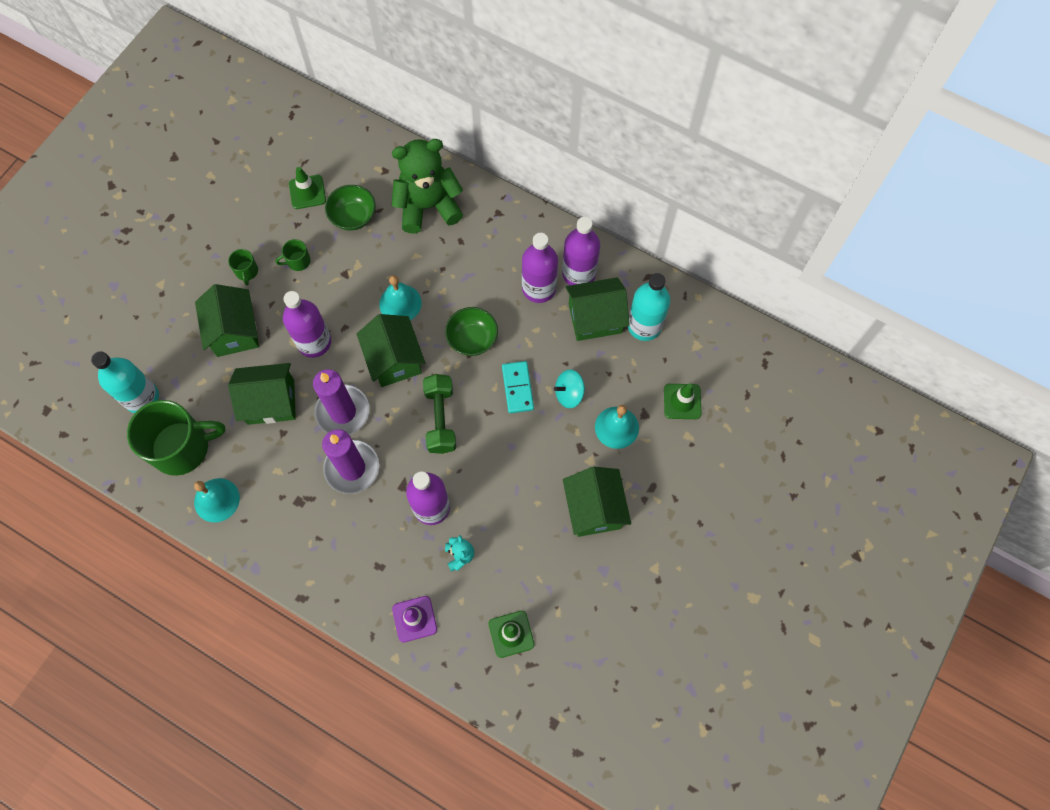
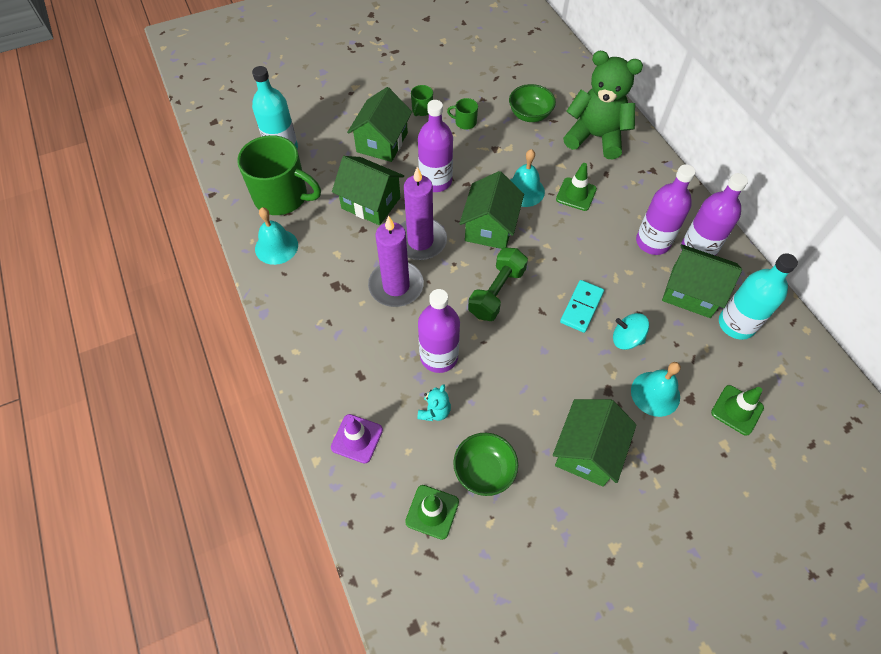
camera: 35 degrees right, 10 degrees down
green traffic cone [289,167,326,209] -> green traffic cone moved to [556,163,597,211]
green bowl [445,307,498,356] -> green bowl moved to [453,433,518,496]

